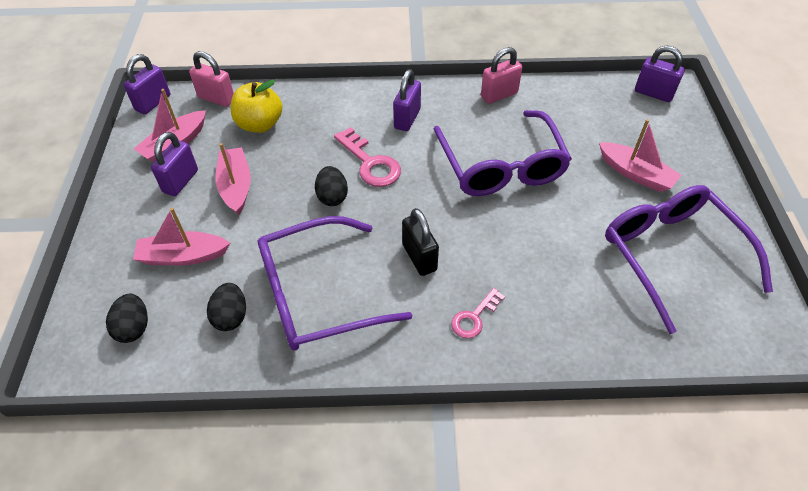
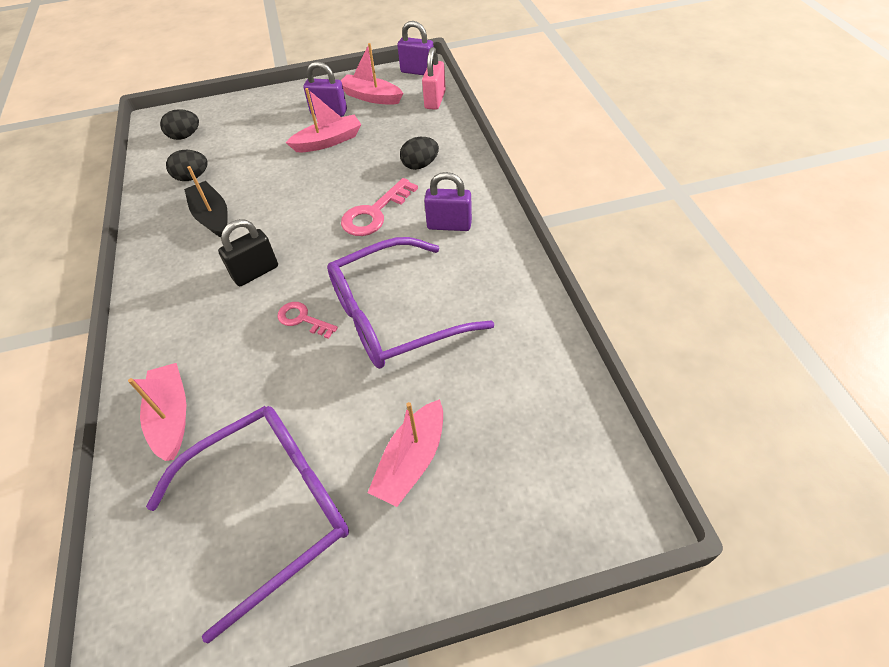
camera: 80 degrees right, 0 degrees up
pink boat [133,208,230,266] -> pink boat moved to [128,363,186,461]
yellow apple [231,80,282,133] -> none
purple glasses [258,216,412,351] -> black boat [184,166,228,237]
black egg [315,166,348,206] -> black egg moved to [400,137,439,170]
pink key [451,288,505,338] -> pink key moved to [277,302,338,339]
pink padlock [481,47,522,104] -> none
purple padlock [635,45,685,102] -> none

